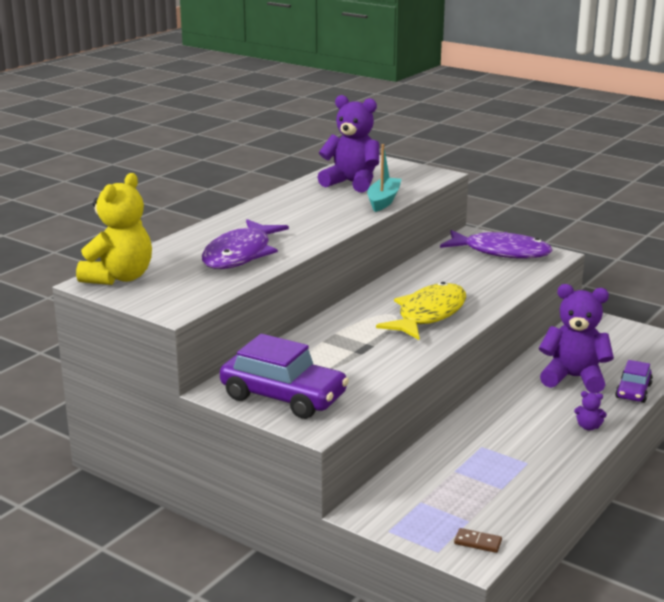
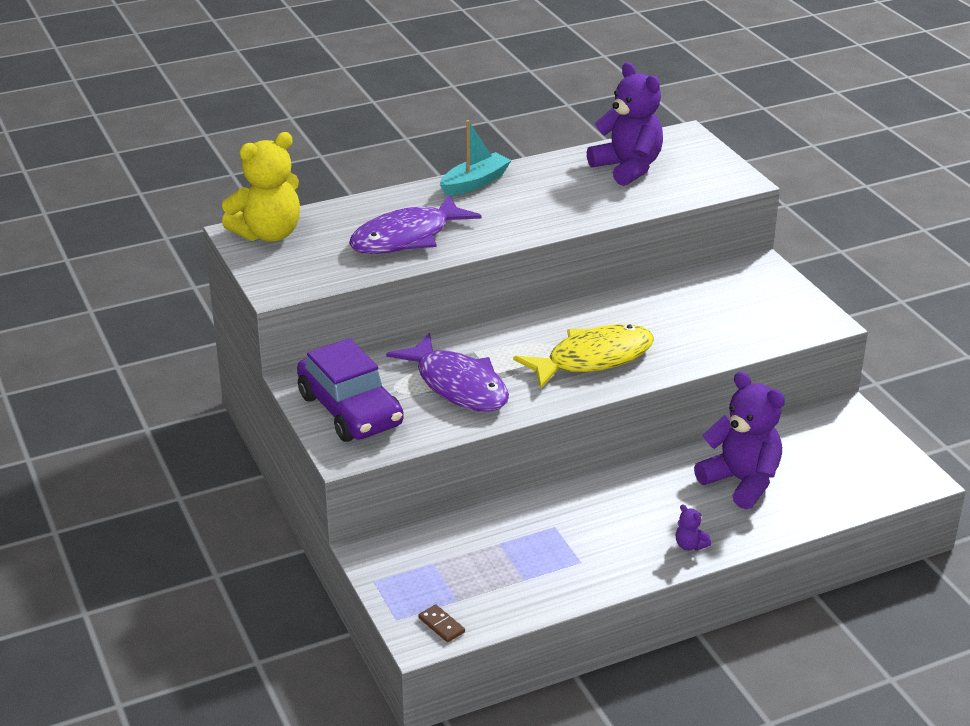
camera: 30 degrees right, 10 degrees up
turquoise boat [367,144,401,212] -> turquoise boat moved to [440,120,512,196]
purple fish [440,230,553,259] -> purple fish moved to [386,333,509,412]
purple car [615,360,653,403] -> none

